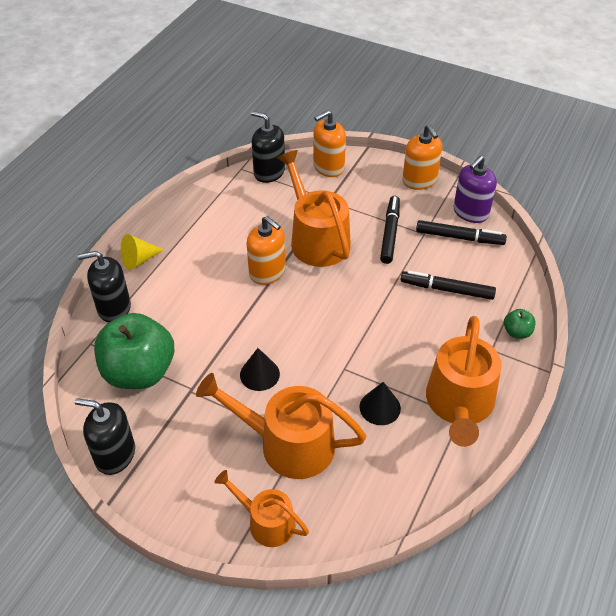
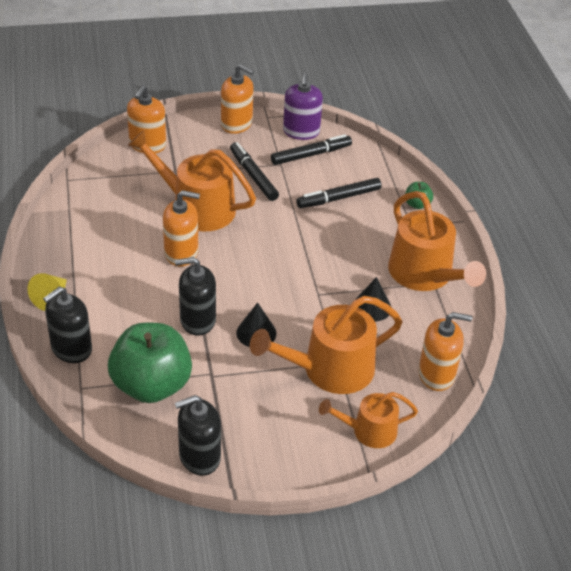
camera: 40 degrees left, 5 degrees down
black soap dispenser [251,111,285,183] -> black soap dispenser moved to [175,257,216,336]
none -> orange soap dispenser [419,312,472,391]

